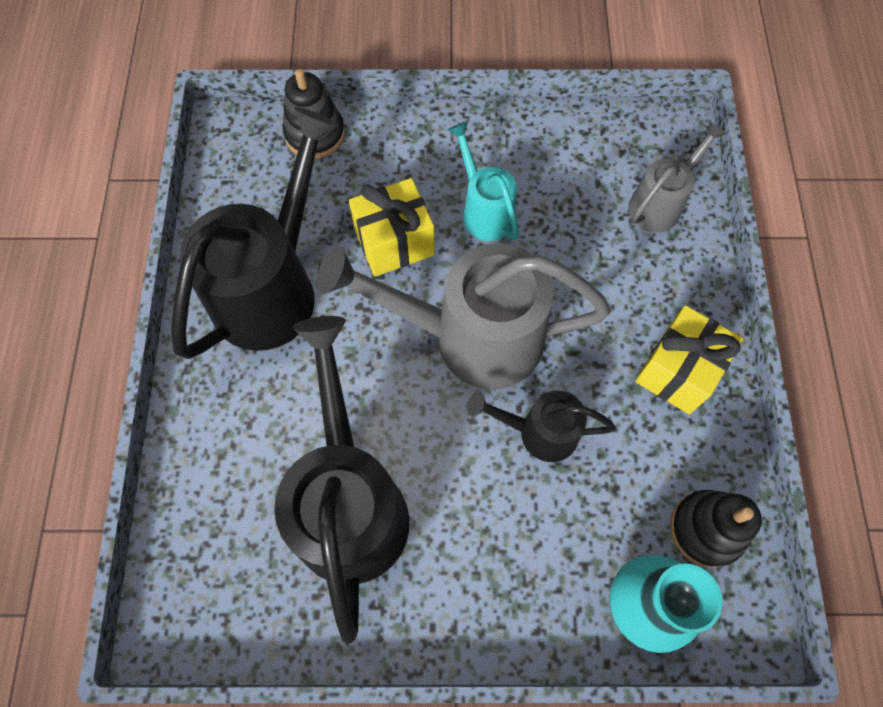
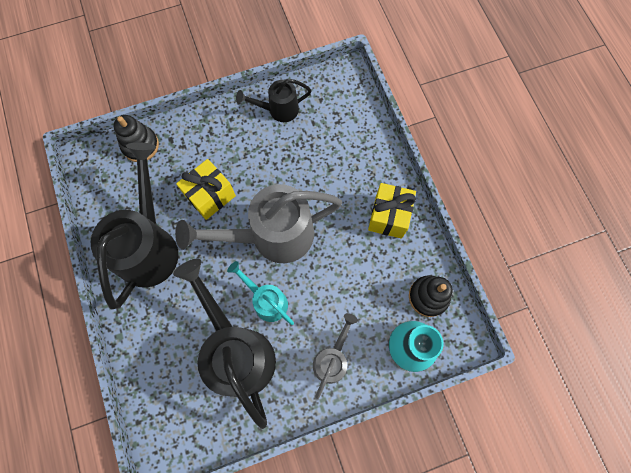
camera: 20 degrees left, 5 degrees up
turquoise watering can [447,121,519,241] -> turquoise watering can moved to [227,261,294,325]
black watering can [467,391,616,462] -> black watering can moved to [236,79,312,122]
grey watering can [628,121,727,233] -> grey watering can moved to [313,313,358,399]

